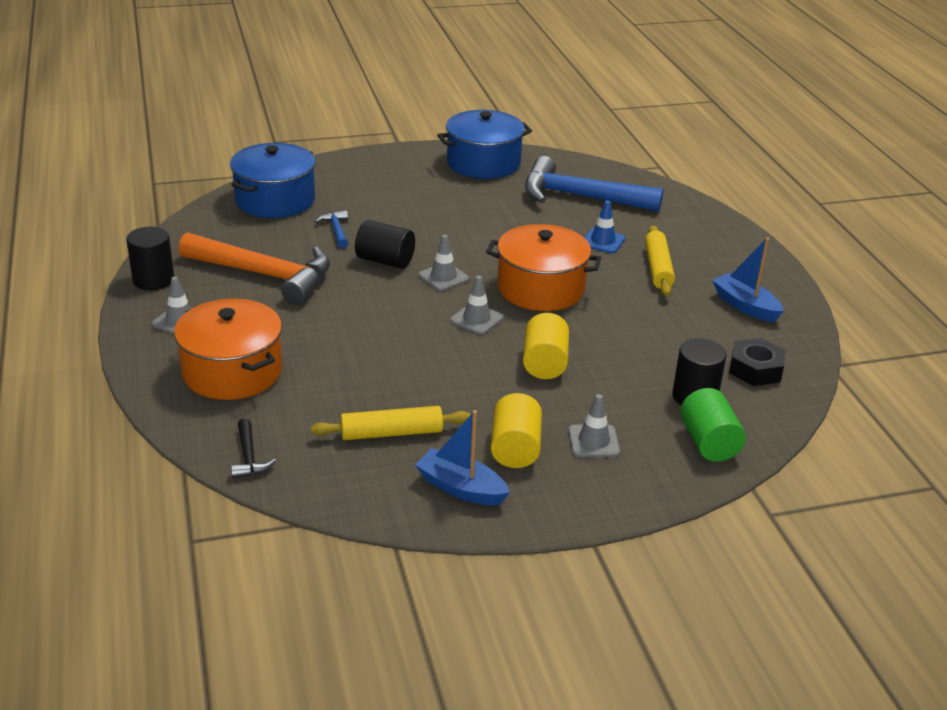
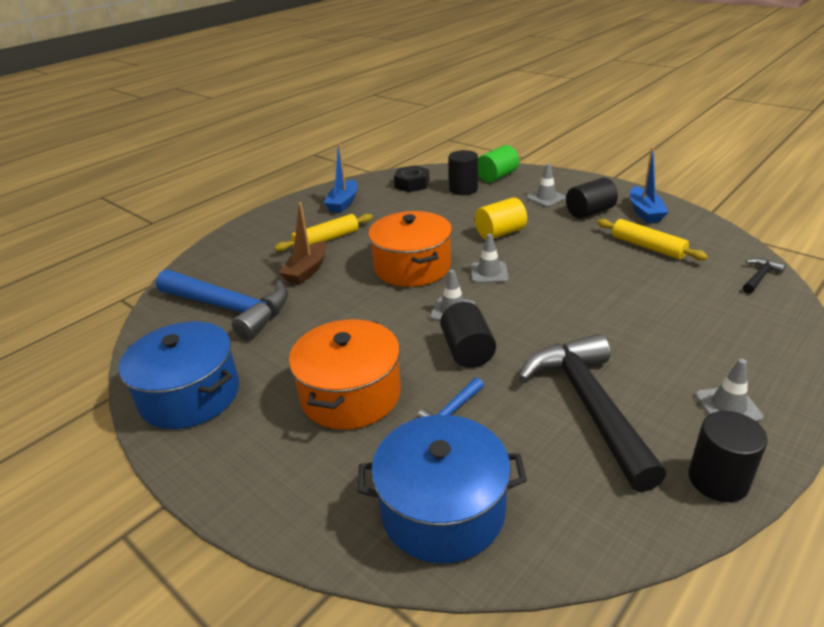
camera: 120 degrees left, 0 degrees up
orange pot [174,299,282,400] -> orange pot moved to [289,319,401,430]
orange hammer [179,232,330,305] -> black hammer [518,334,666,492]
yellow cylinder [491,393,542,468] -> black cylinder [566,178,618,219]
blue hammer [525,156,664,212] -> blue hammer turned 45 degrees counterclockwise [156,270,288,340]
blue traffic cone [584,201,625,253] -> brown boat [279,202,326,285]

